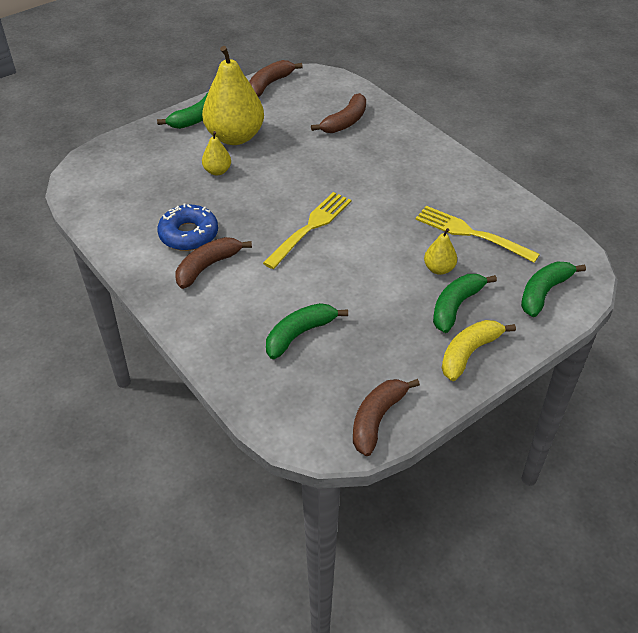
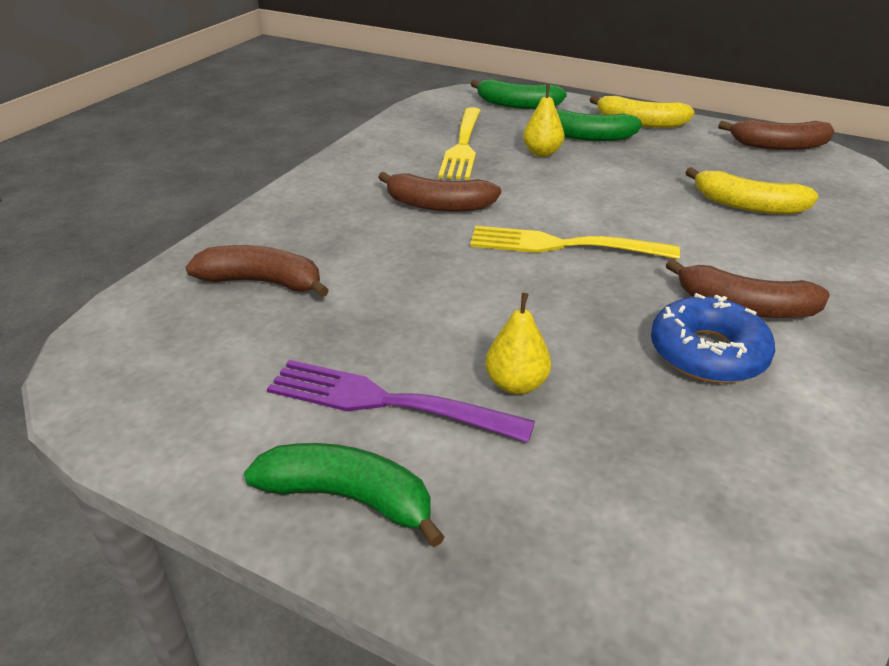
camera: 115 degrees left, 10 degrees down
yellow pear [202,46,264,145] -> purple fork [267,360,535,442]
brown banana [249,60,303,97] -> brown banana moved to [378,172,501,212]
green banana [266,303,348,359] -> yellow banana [685,167,819,214]

